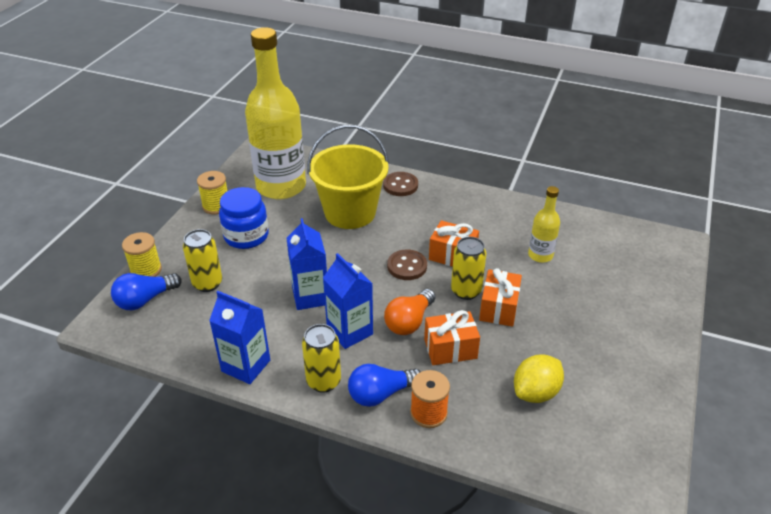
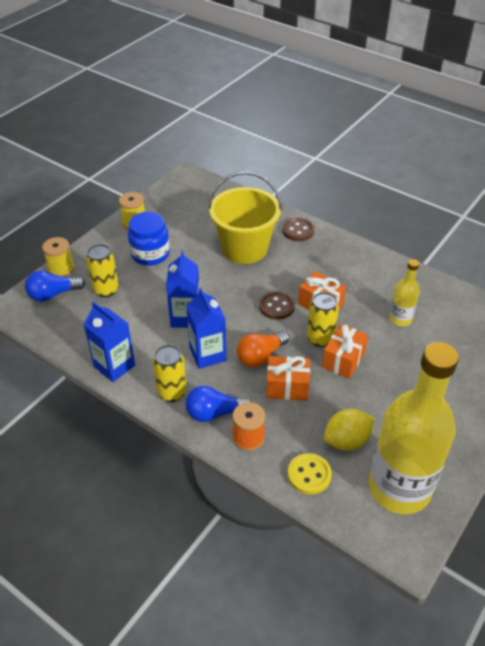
camera: 15 degrees right, 5 degrees up
yellow bottle [245,27,306,199] -> yellow bottle moved to [369,342,459,514]
none -> yellow button [288,453,332,495]

